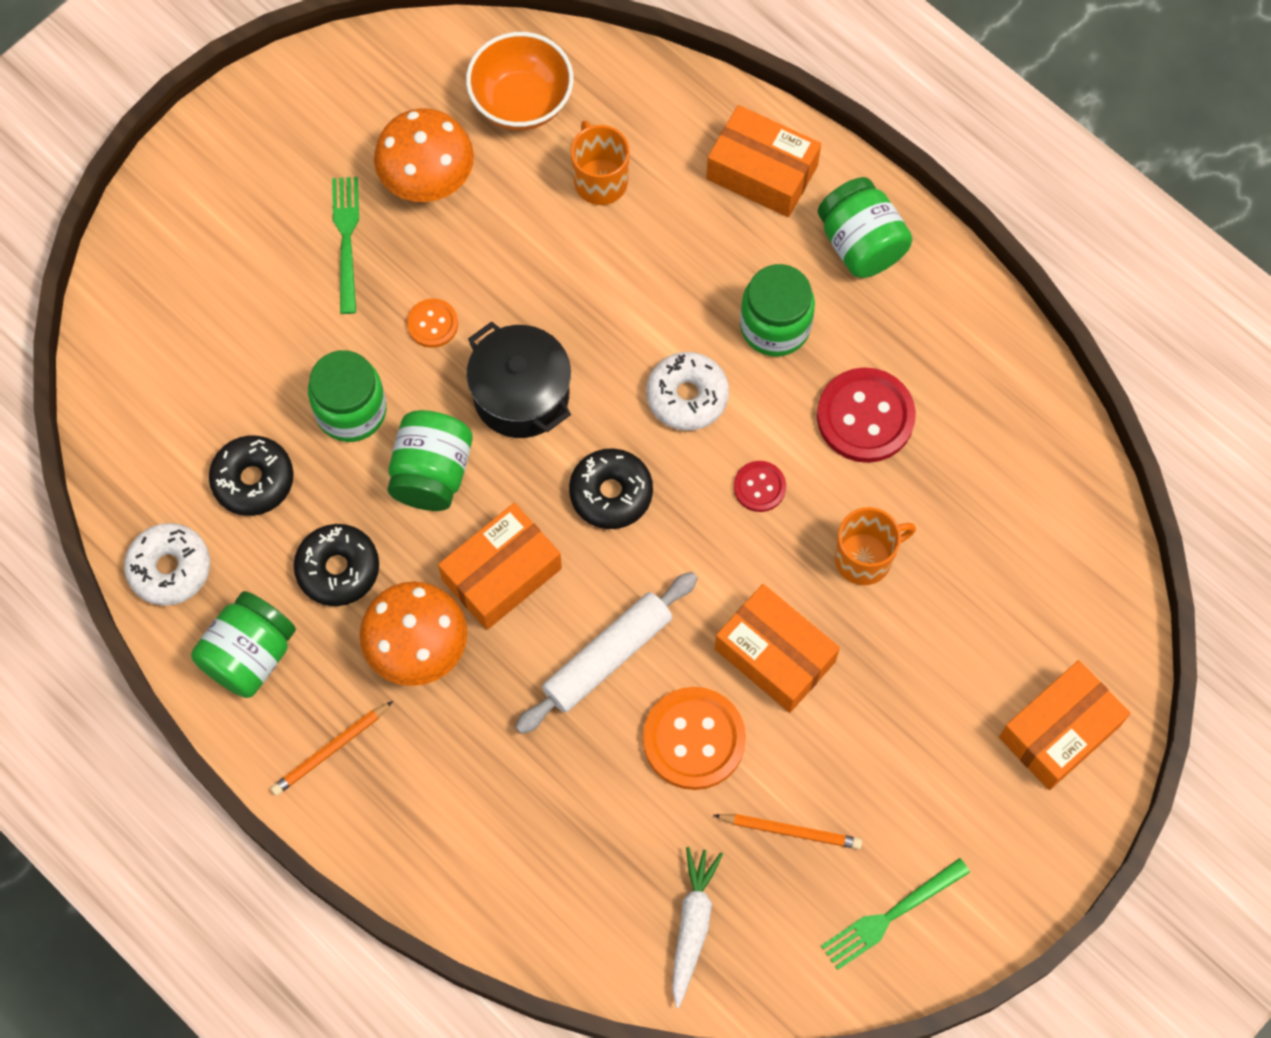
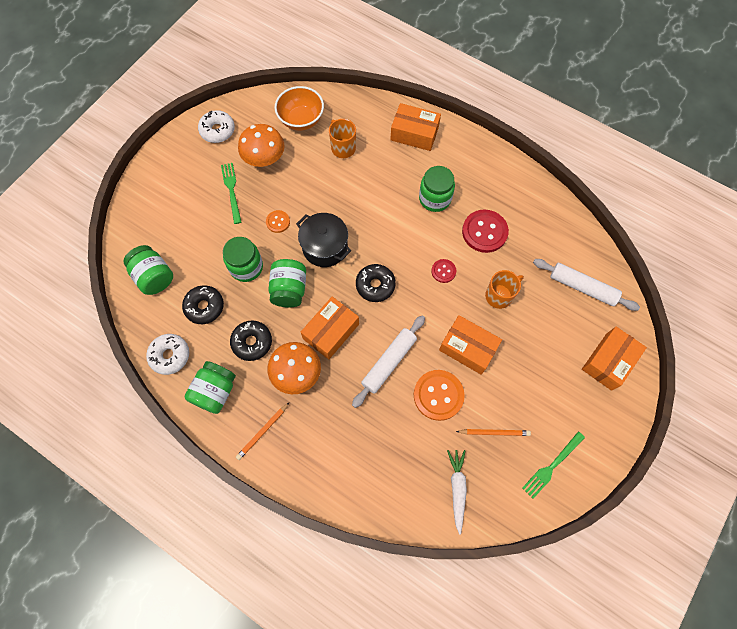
camera: 10 degrees left, 0 degrees up
white donut [646,352,729,431] -> white donut moved to [198,110,235,143]
green jar [818,177,913,278] -> green jar moved to [123,245,173,295]
none -> white rolling pin [533,259,640,311]

